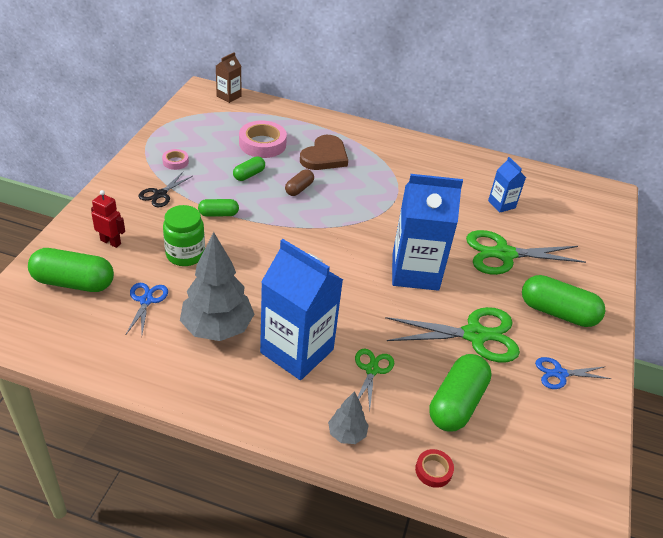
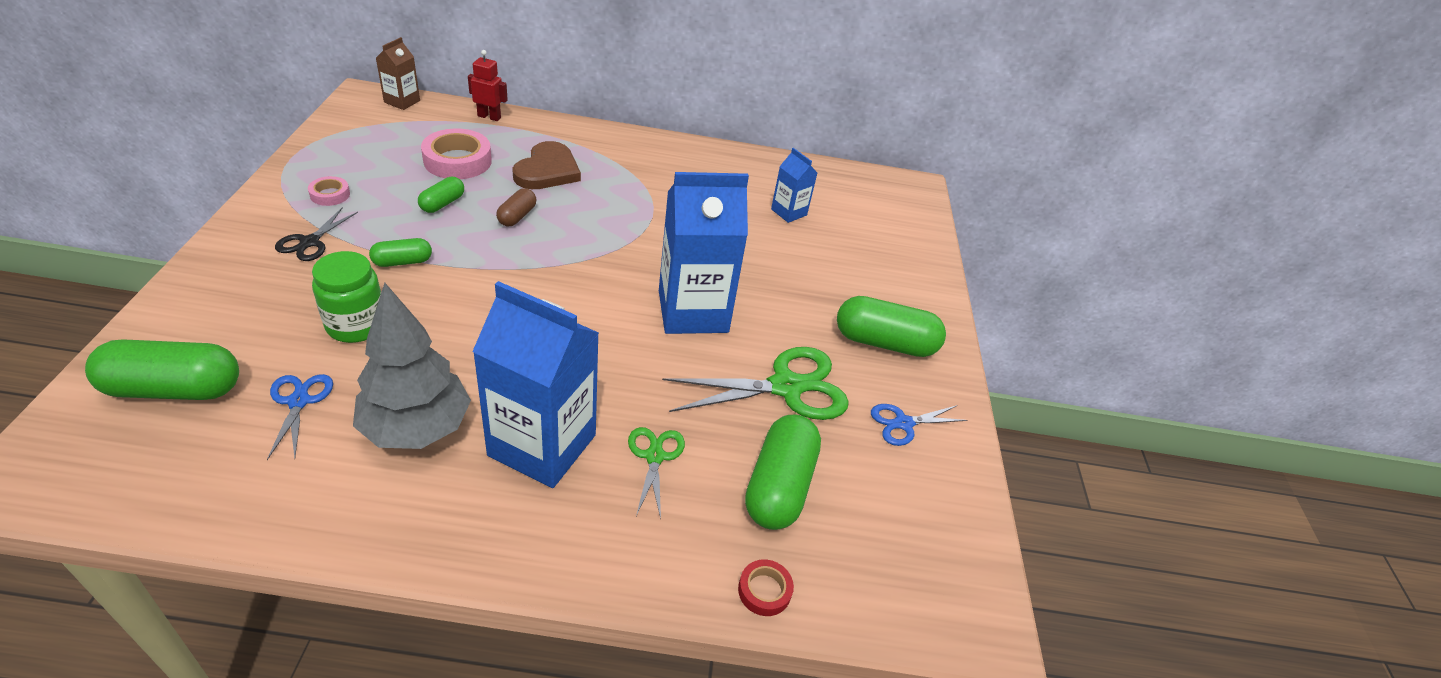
camera: 15 degrees left, 0 degrees up
red robot [91,190,125,248] -> red robot moved to [468,50,508,121]
grey tree [328,391,369,444] -> none
green scissors [466,230,586,275] -> none

